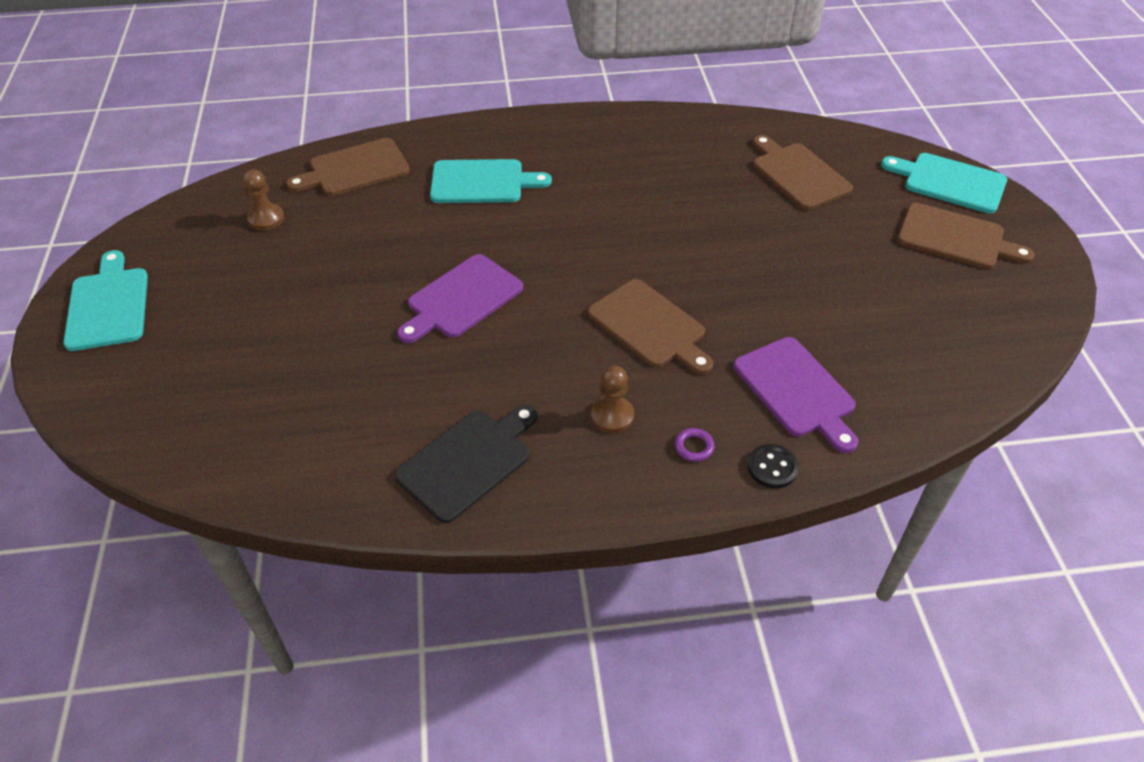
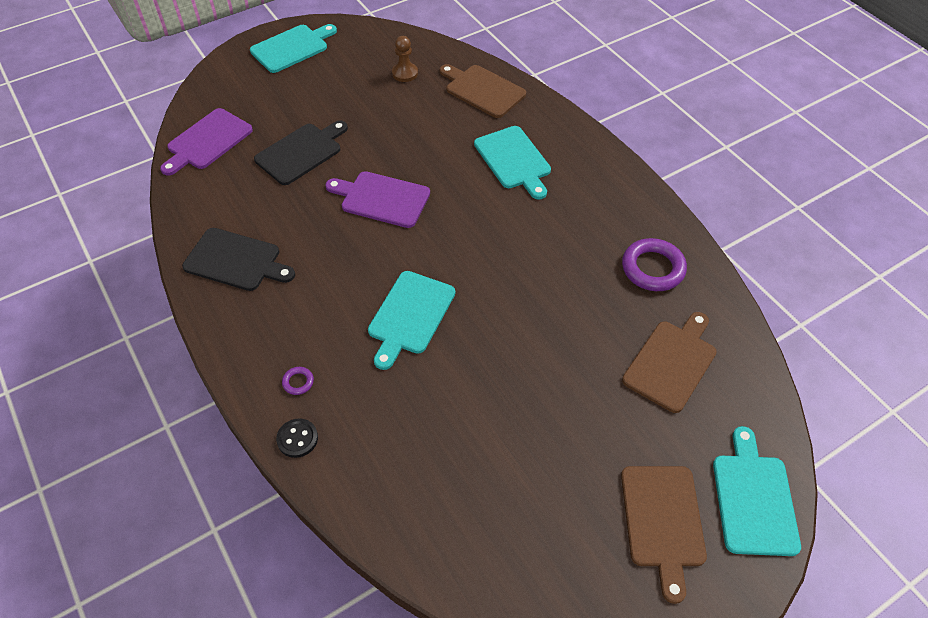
camera: 65 degrees right, 5 degrees up
brown cutting board [588,279,713,375] -> turquoise cutting board [368,271,455,370]
brown pawn [591,365,634,433] -> none
purple cutting board [733,337,858,453] -> purple cutting board moved to [160,108,253,176]
none -> black cutting board [254,120,348,185]
none -> purple ring [622,238,687,291]

